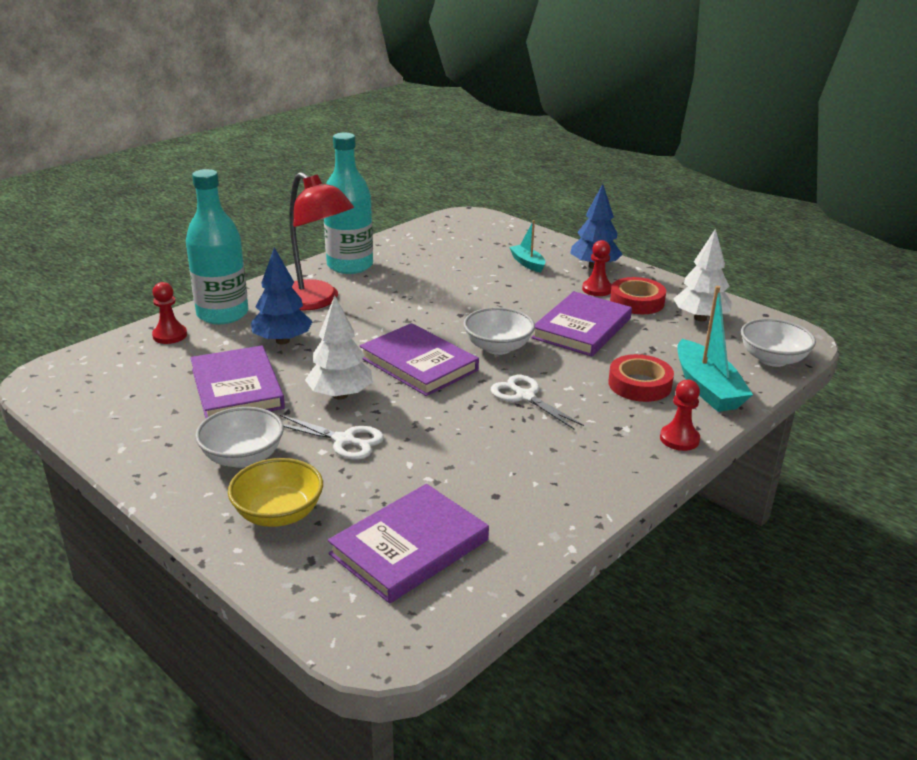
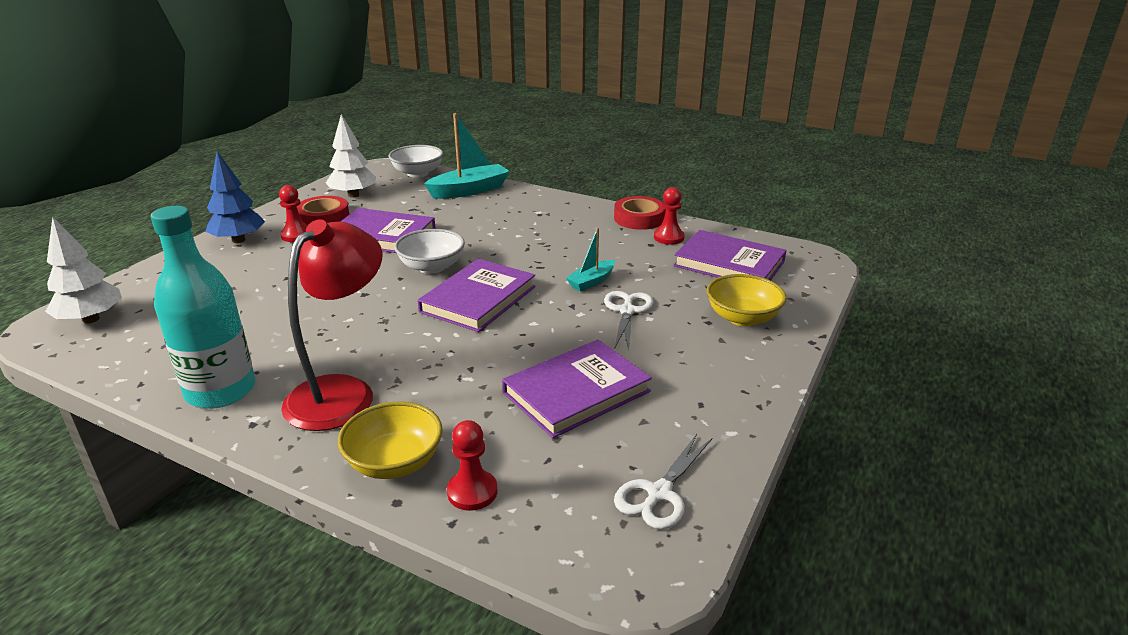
camera: 105 degrees left, 0 degrees up
turquoise bottle [186,169,248,324] -> yellow bowl [338,402,443,479]
white bowl [195,407,284,468] -> none
blue tree [251,247,313,344] -> none
white tree [305,295,372,400] -> white tree moved to [45,217,122,324]
white scissors [491,375,584,430] -> white scissors moved to [614,434,712,529]
turquoise boat [509,220,545,273] -> turquoise boat moved to [566,227,615,292]
red tape [608,354,674,402] -> red tape moved to [614,196,666,230]
red pawn [660,380,700,451] -> red pawn moved to [654,187,685,245]

